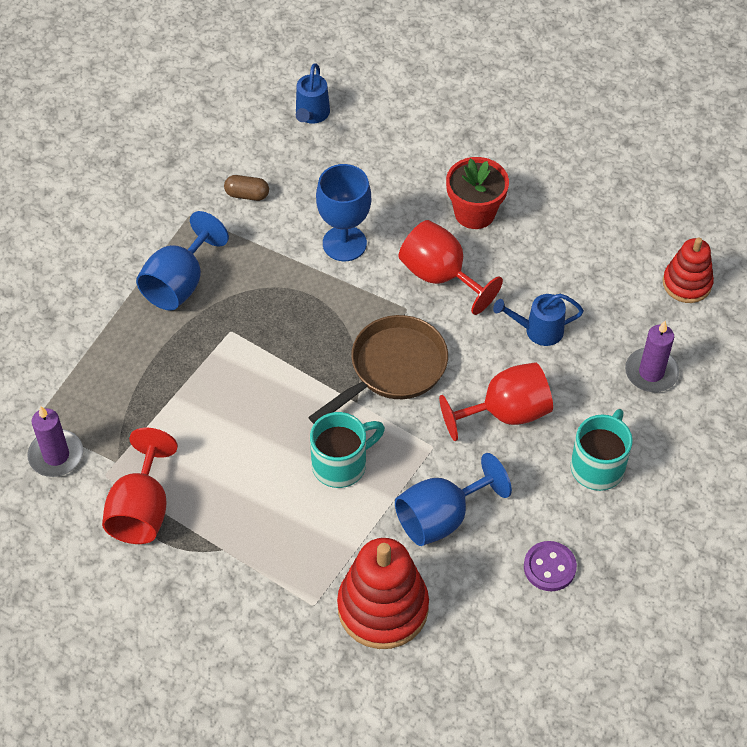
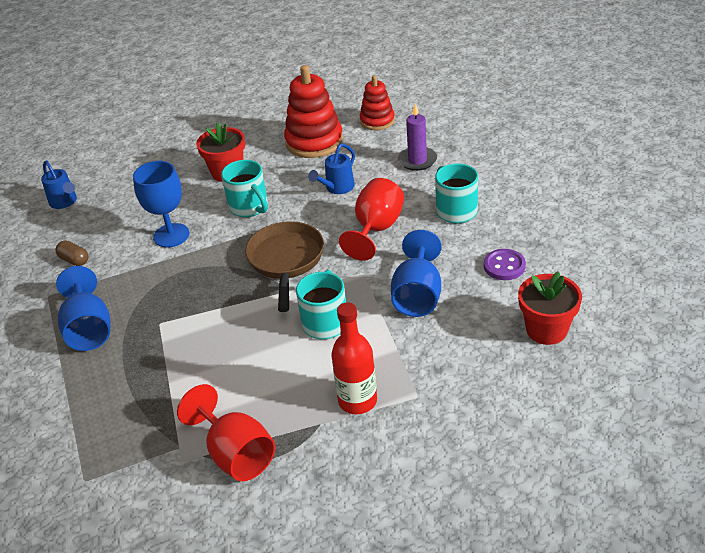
camera: 45 degrees left, 15 degrees down
purple candle [27,406,83,477] -> none
brown capsule [224,175,269,201] -> brown capsule turned 75 degrees clockwise [55,240,88,266]
red stacking toy [337,538,429,649] -> red stacking toy moved to [284,65,343,158]
red goblet [399,220,503,315] -> turquoise mug [221,160,268,217]
none -> red bottle [331,302,377,414]
none -> red flower pot [518,272,582,345]

